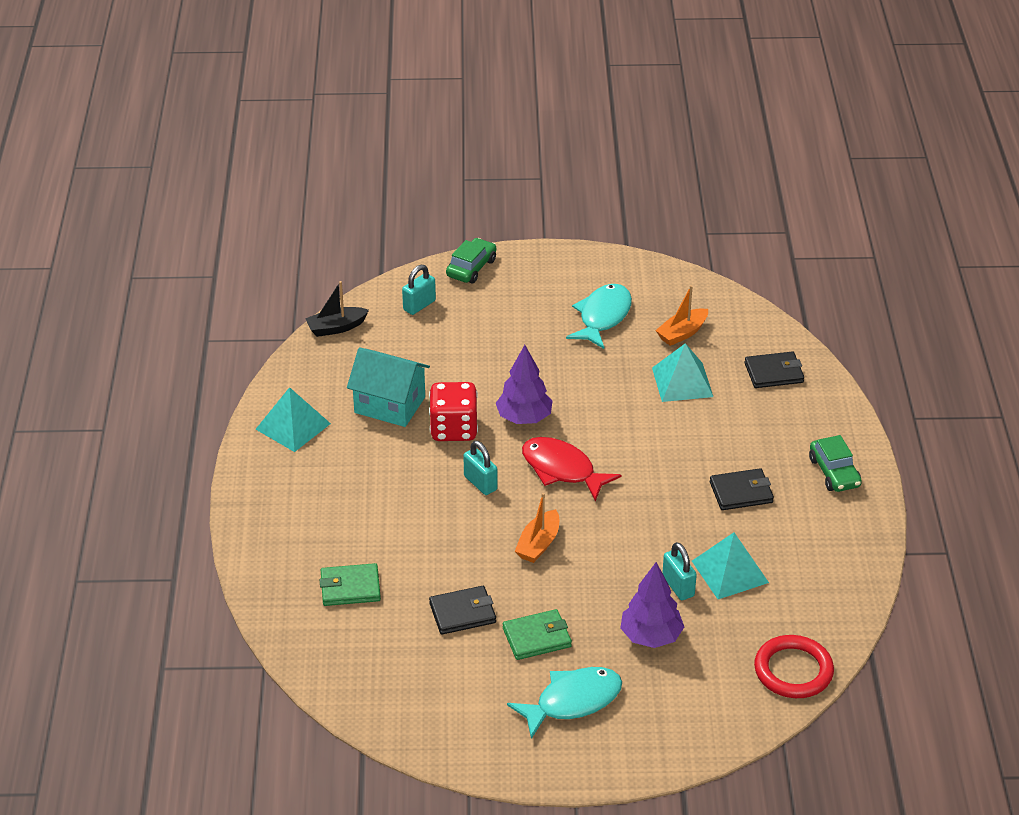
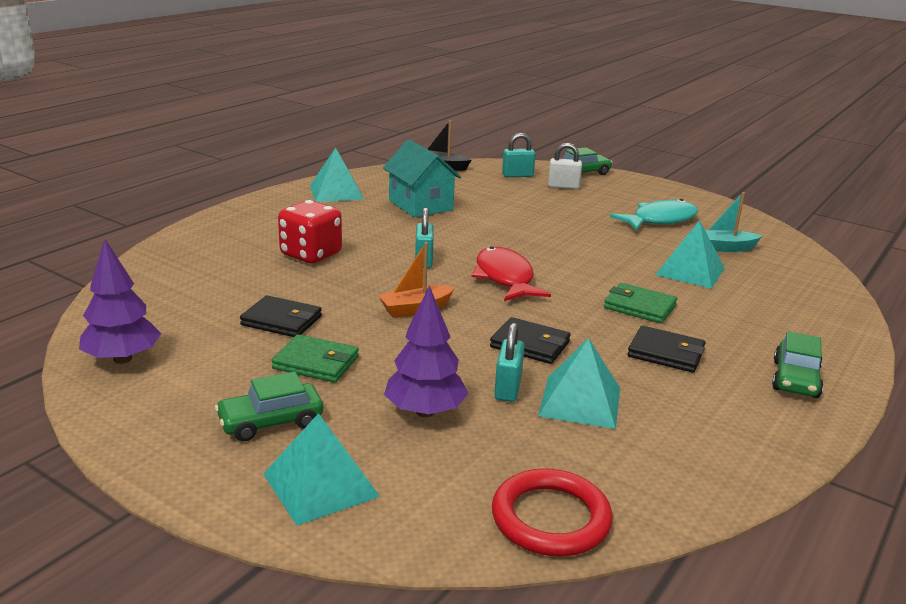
camera: 35 degrees right, 15 degrees down
green wallet [320,563,381,606] -> green wallet moved to [604,283,677,323]
red dice [429,382,478,441] -> red dice moved to [278,200,342,263]
purple tree [496,345,553,424] -> purple tree moved to [79,239,161,364]
turquoise fish [507,667,622,739] -> green car [215,372,323,441]
orange boat [655,285,708,346] -> turquoise boat [705,192,762,252]
black wallet [744,351,804,388] -> black wallet moved to [490,317,571,364]
none -> turquoise pyramid [263,413,380,526]
none -> white padlock [548,143,582,189]

